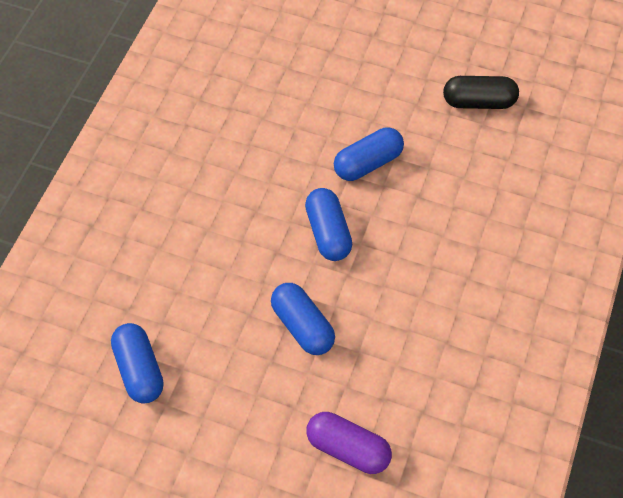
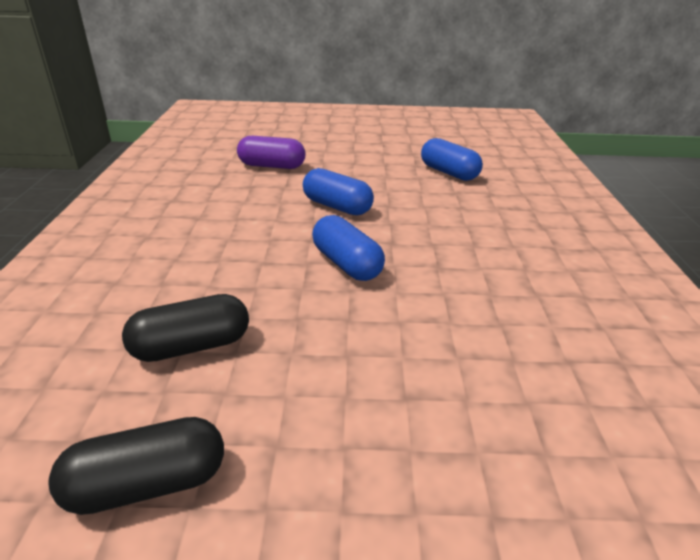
camera: 160 degrees right, 25 degrees down
blue capsule [334,128,404,181] -> none
none -> black capsule [122,294,249,362]

